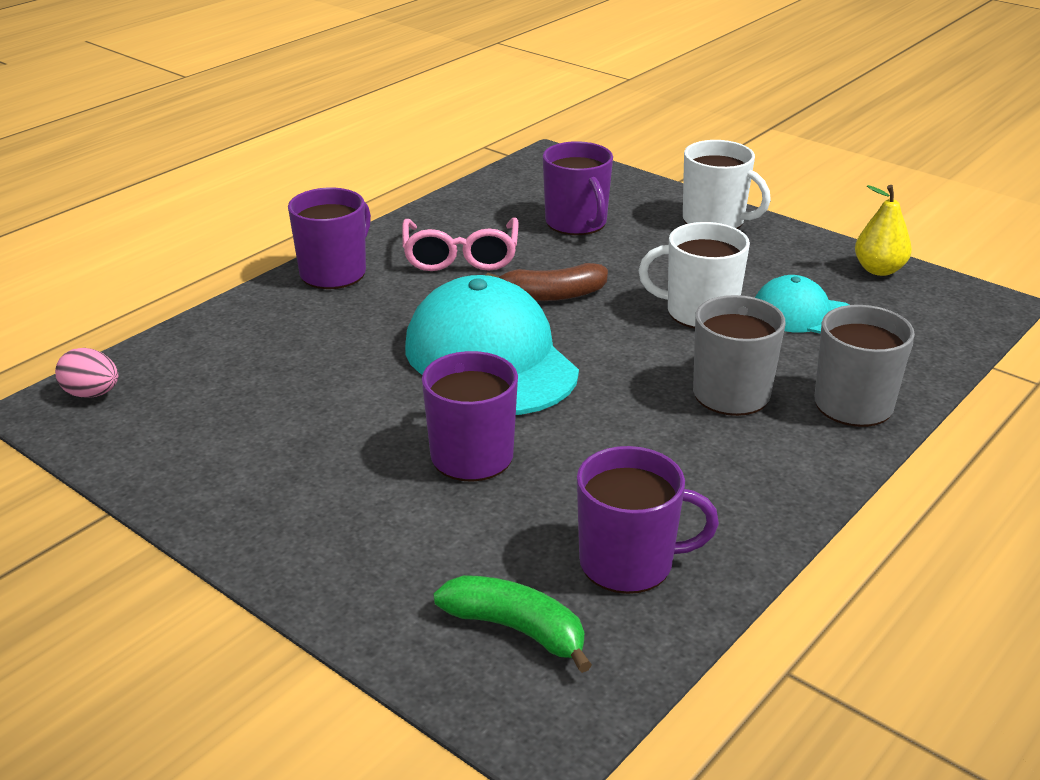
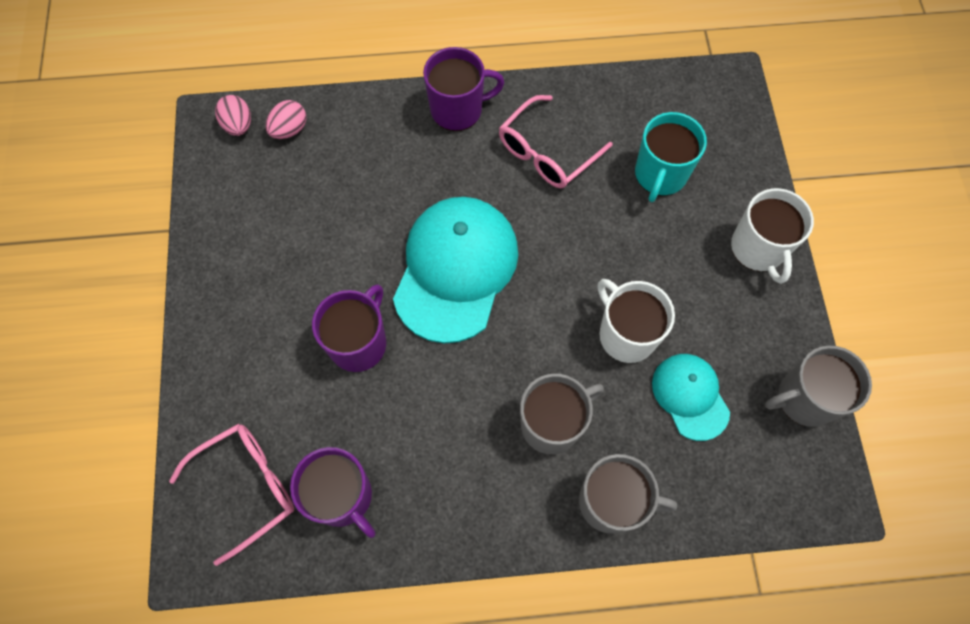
camera: 45 degrees right, 35 degrees up
green banana [434,575,592,673] -> pink glasses [169,423,294,566]
brown banana [486,263,608,301] -> none
purple mug [543,141,613,235] -> turquoise mug [635,112,707,202]
yellow pear [855,185,912,276] -> grey mug [765,346,872,427]
none -> pink egg [266,100,306,139]

